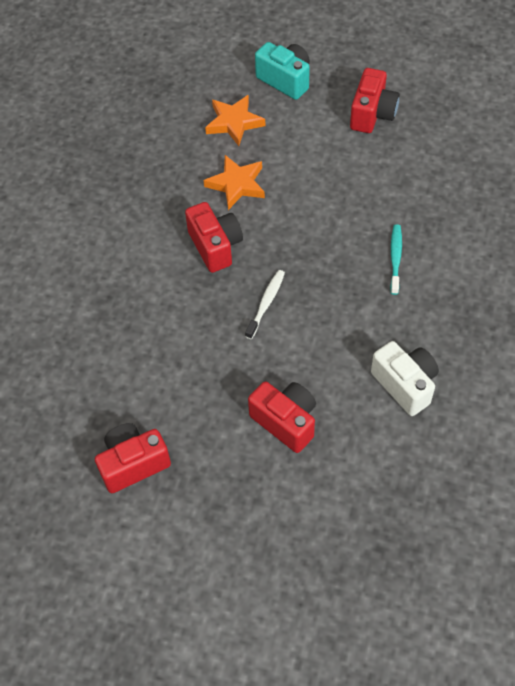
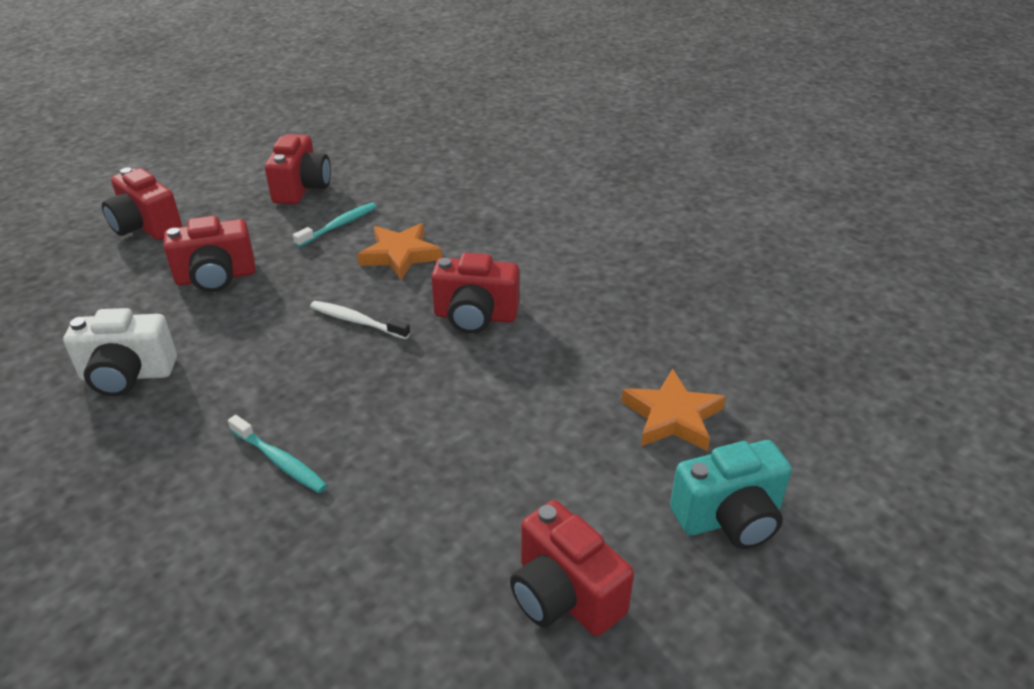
camera: 120 degrees right, 20 degrees down
orange star [203,155,265,210] -> orange star moved to [357,223,442,280]
white toothbrush [245,270,285,339] -> white toothbrush turned 150 degrees clockwise [310,301,410,339]
none -> red camera [102,167,182,240]
none -> turquoise toothbrush [293,203,377,247]

